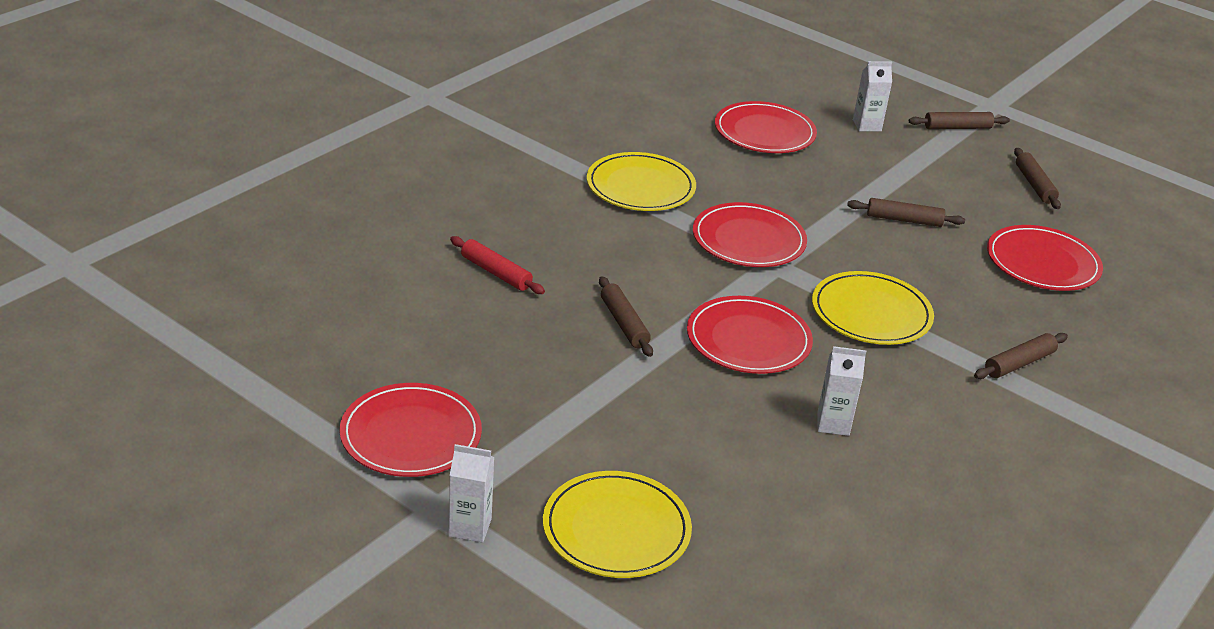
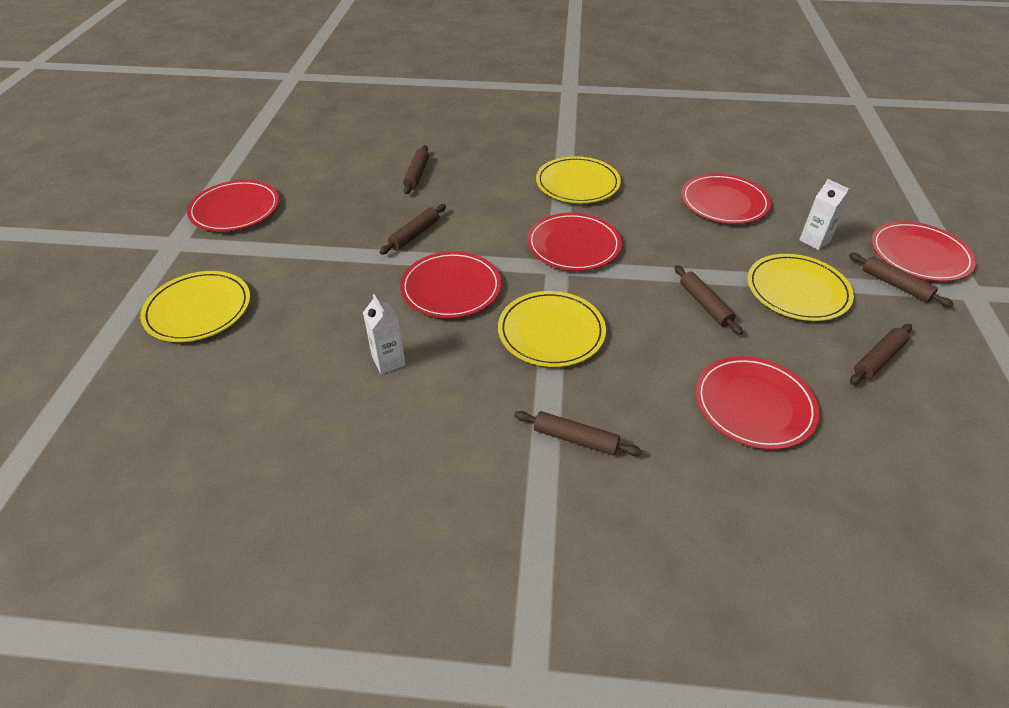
camera: 60 degrees right, 10 degrees up
white carton [449,444,494,543] -> none
red rolling pin [450,236,545,294] -> brown rolling pin [403,145,429,194]
none -> yellow plate [748,254,854,321]
none -> red plate [871,221,976,282]

